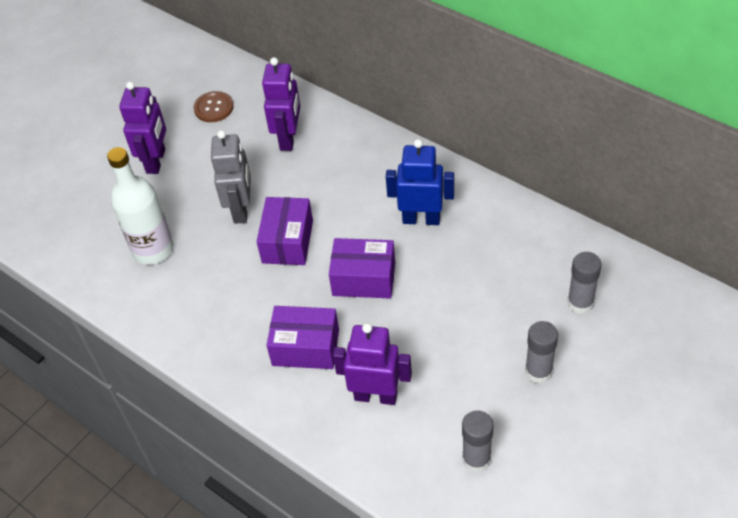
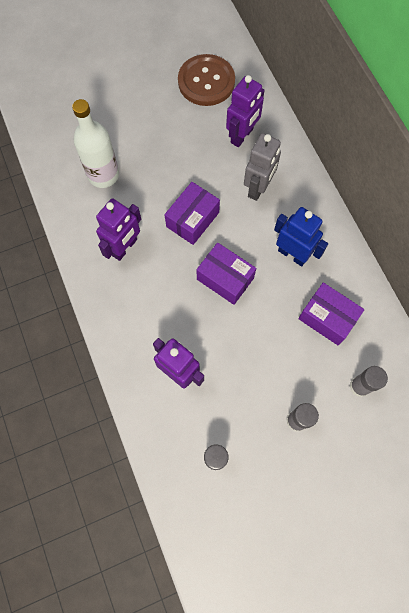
camera: 25 degrees right, 20 degrees up
purple robot [119,82,166,174] -> purple robot moved to [96,198,141,261]
brown button [193,91,234,122] -> brown button [178,54,235,106], size x1.82
grey robot [211,130,251,224] -> grey robot moved to [244,133,281,201]
purple box [266,306,339,369] -> purple box moved to [298,282,365,345]

